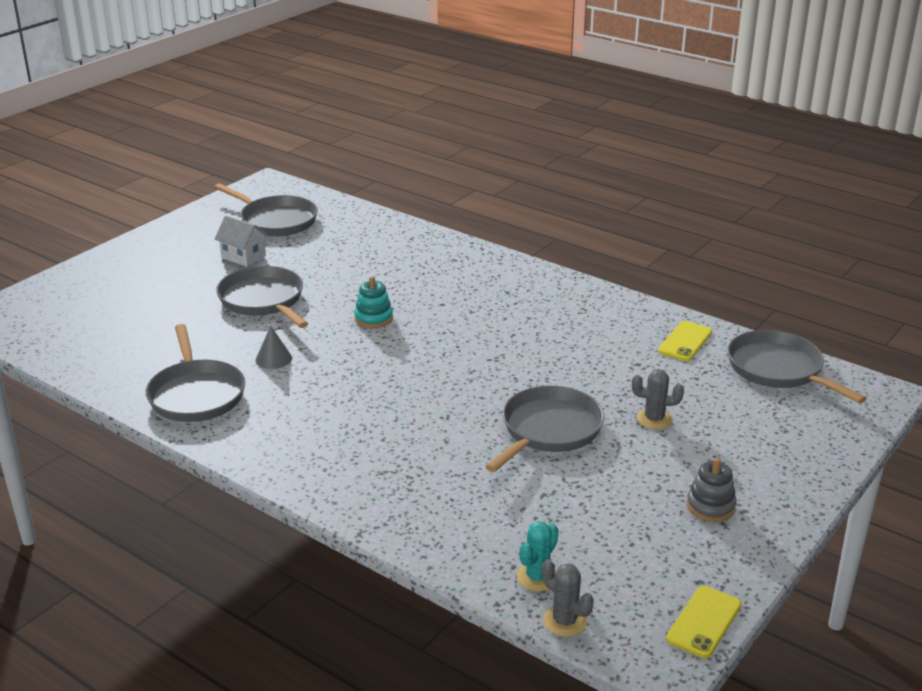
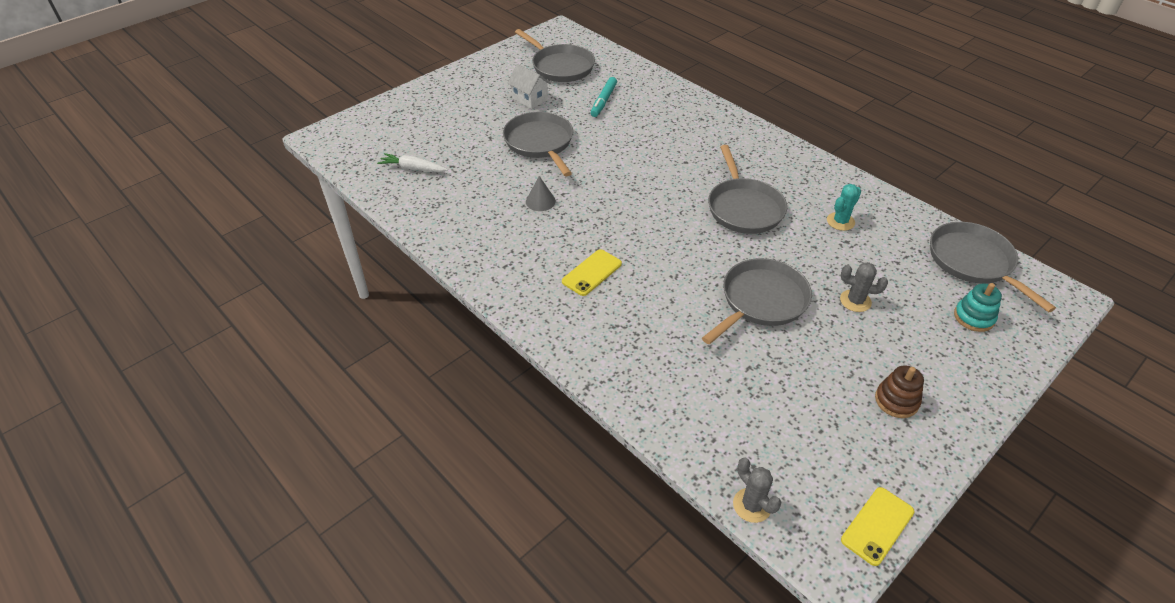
camera: 10 degrees right, 15 degrees up
grey pan [146,324,245,422] -> grey pan moved to [708,145,787,234]
turquoise stacking toy [354,276,393,328] -> turquoise stacking toy moved to [954,283,1002,332]
turquoise cactus [517,521,559,591] -> turquoise cactus moved to [827,184,861,231]
yellow phone [658,321,712,361] -> yellow phone moved to [562,249,622,296]
grey stacking toy [687,458,737,522] -> brown stacking toy [875,365,924,418]
none -> white carrot [377,153,448,172]
none -> turquoise marker [591,77,617,117]

